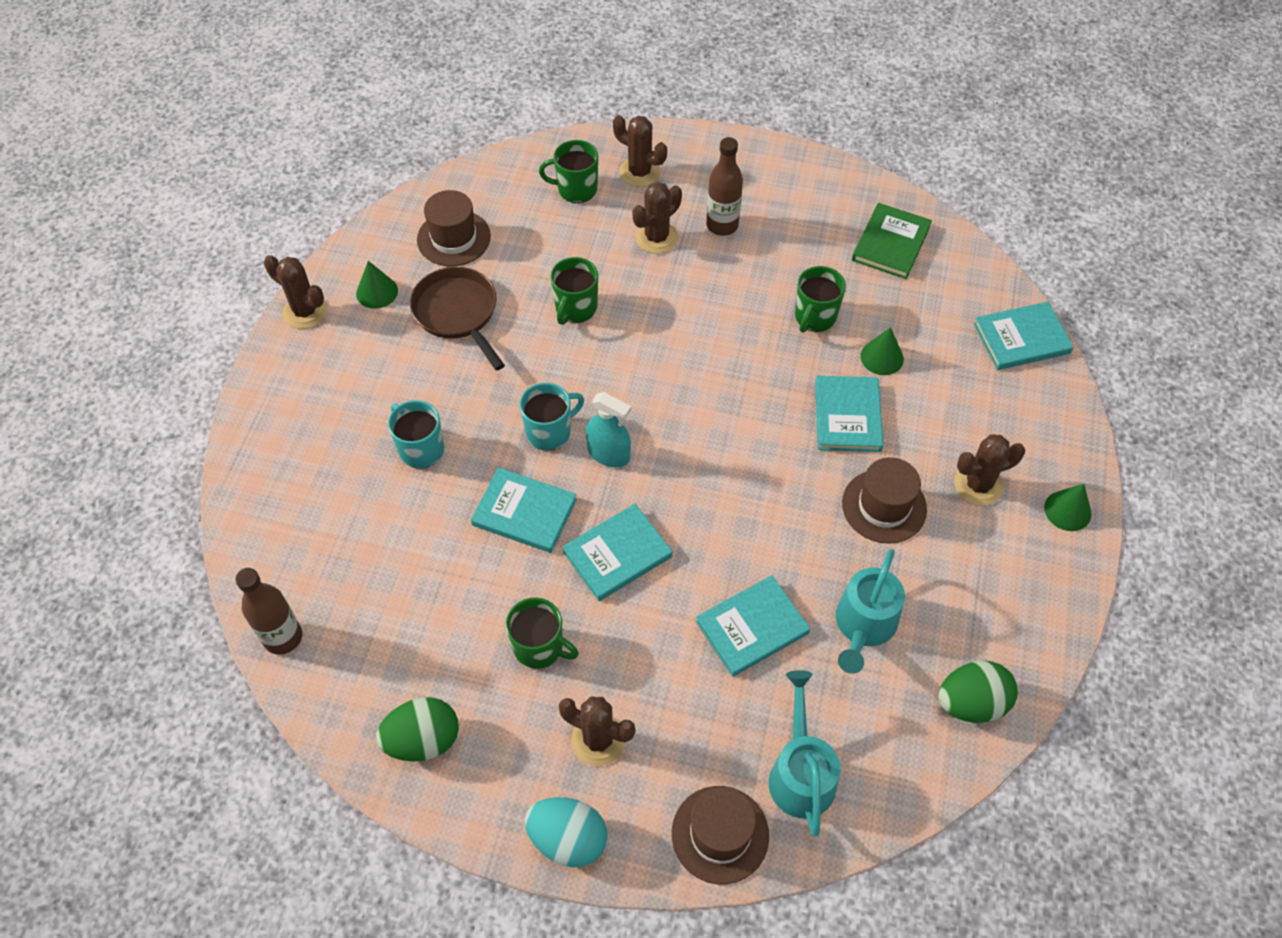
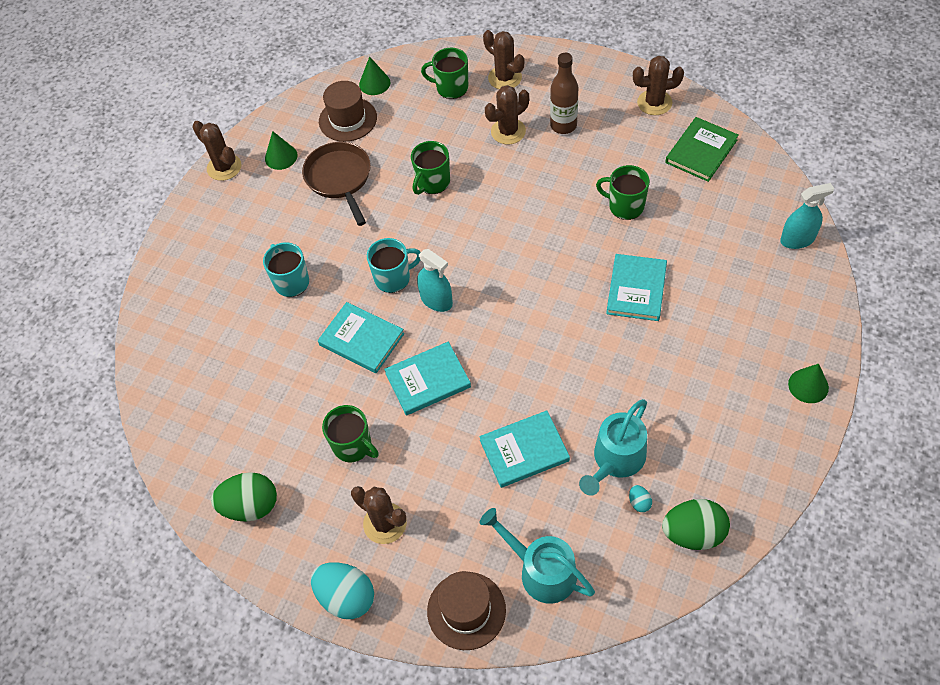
camera: 15 degrees right, 0 degrees up
brown bottle [235,568,302,655] -> none
turquoise watering can [769,670,840,836] -> turquoise watering can turned 60 degrees counterclockwise [480,508,595,604]
green mug [795,266,846,333] -> green mug turned 75 degrees clockwise [596,165,650,220]
brown hat [842,457,927,544] -> none
green cone [861,327,904,375] -> green cone moved to [359,56,390,95]
brown cactus [954,434,1025,506] -> brown cactus moved to [633,56,684,115]
turquoise book [974,301,1074,370] -> turquoise spray bottle [780,183,834,249]
none -> turquoise egg [629,485,652,512]

